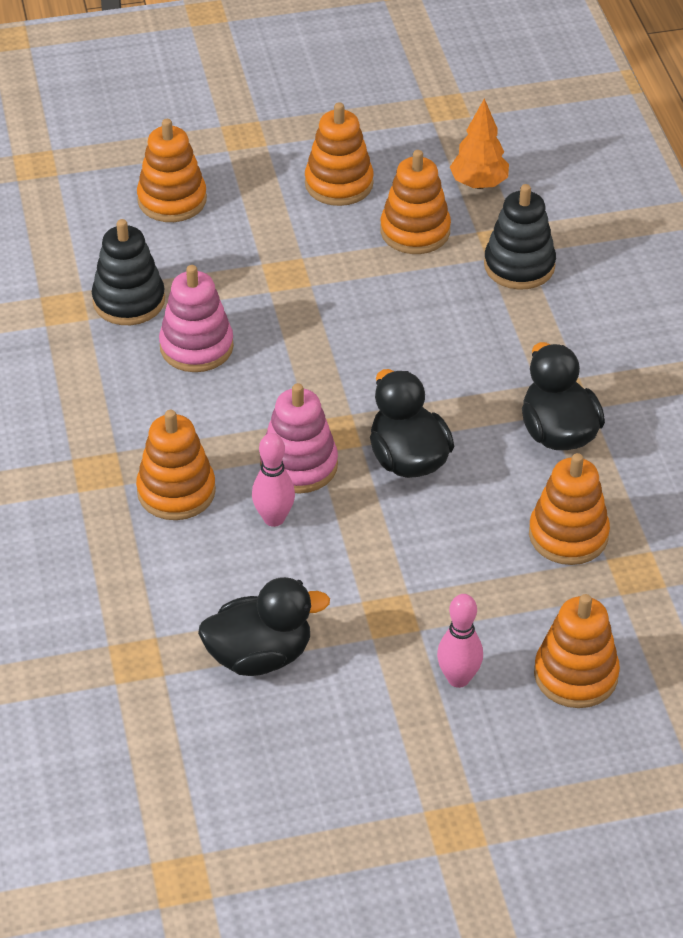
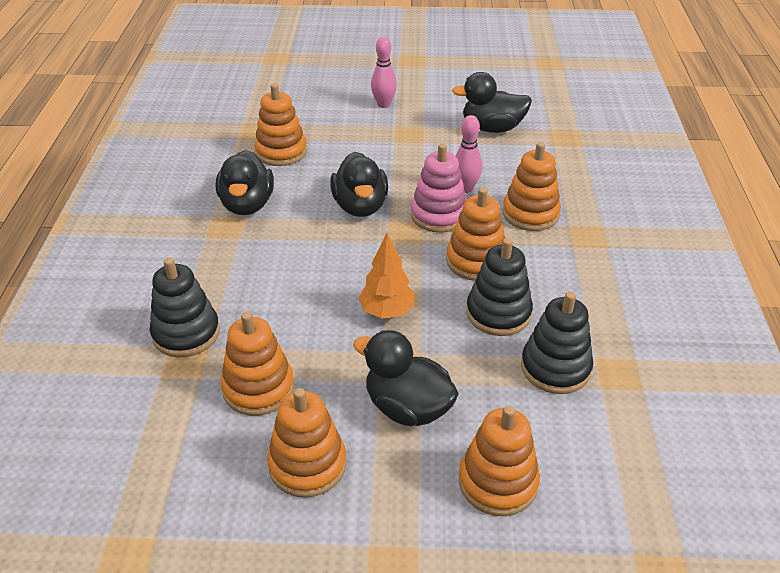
camera: 165 degrees left, 5 degrees down
pink stacking toy [159,265,234,372] -> black stacking toy [466,238,533,336]
orange tree [450,98,509,189] -> orange tree moved to [358,233,415,318]
orange stacking toy [534,594,620,708] -> orange stacking toy moved to [446,187,505,281]
none -> black duck [353,330,459,426]

